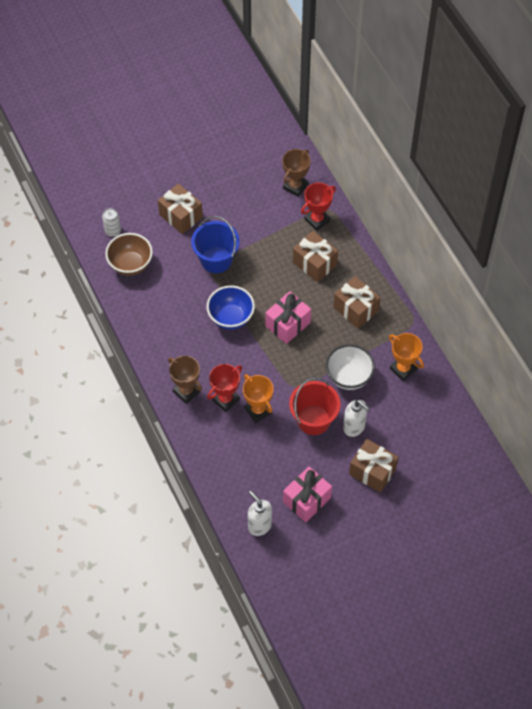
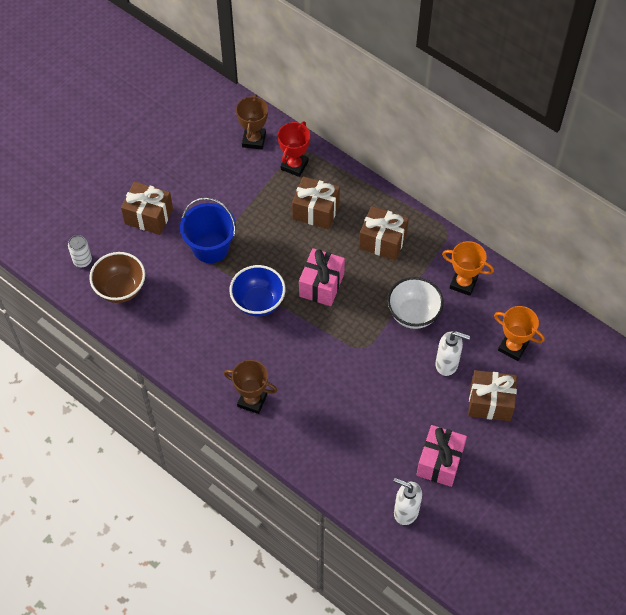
camera: 25 degrees left, 0 degrees up
red trophy [207,364,242,412] -> none
orange trophy [243,374,274,423] -> orange trophy moved to [494,306,545,361]
red bucket [289,377,341,435] -> none

